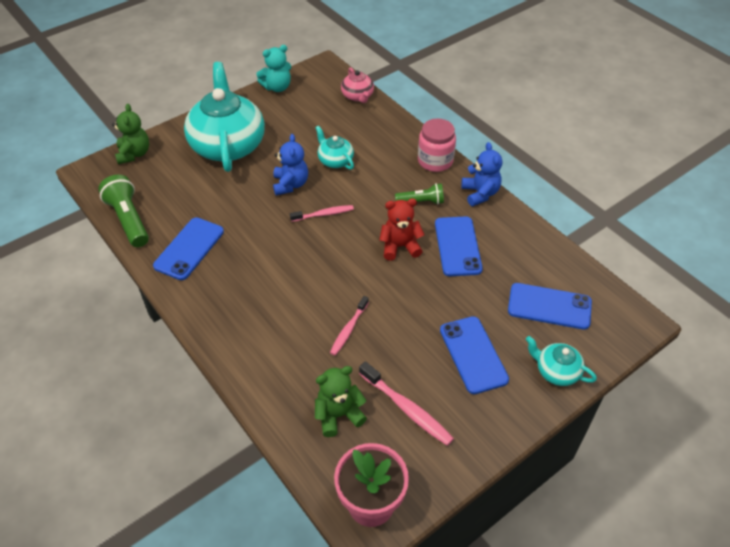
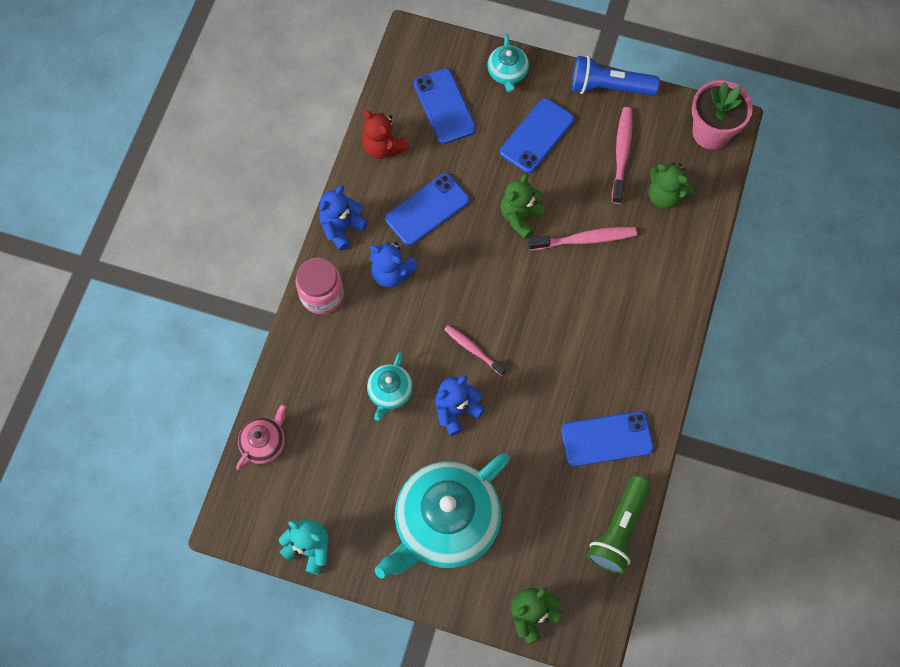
camera: 125 degrees left, 20 degrees up
pink toothbrush [330,296,369,355] -> pink toothbrush [528,227,637,251], size x1.51
red teddy bear [379,198,424,261] -> red teddy bear moved to [362,110,409,159]
green flashlight [395,183,444,204] -> blue teddy bear [370,242,418,287]
none -> green teddy bear [500,173,546,239]
none -> blue flashlight [571,56,660,96]

